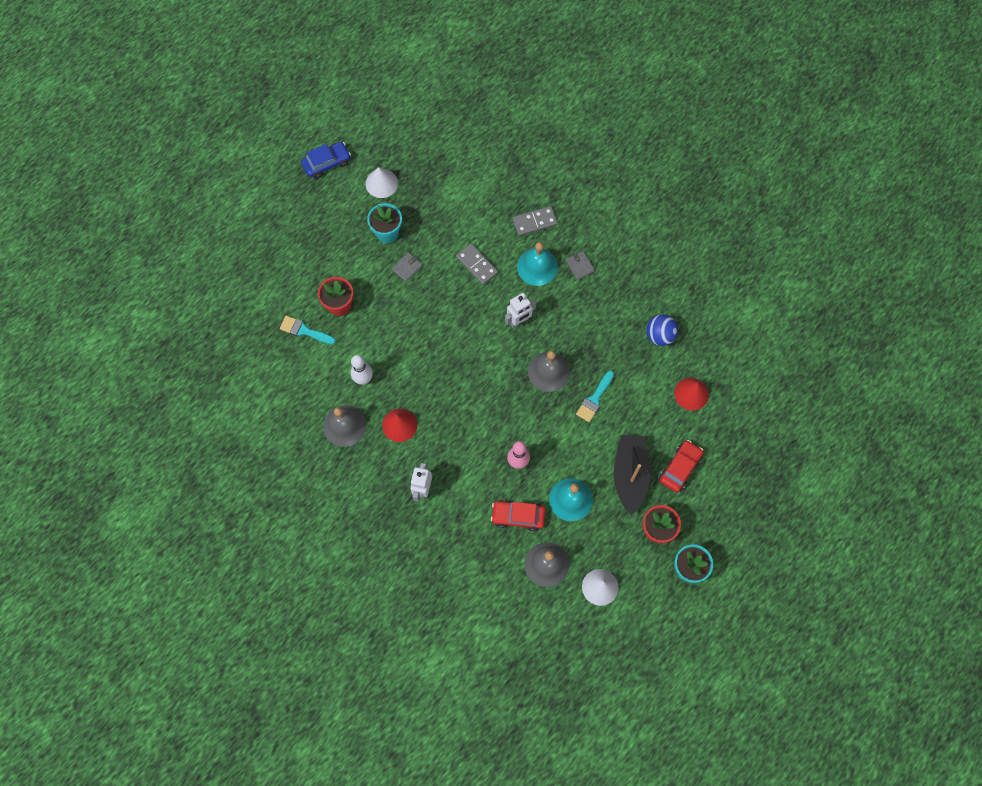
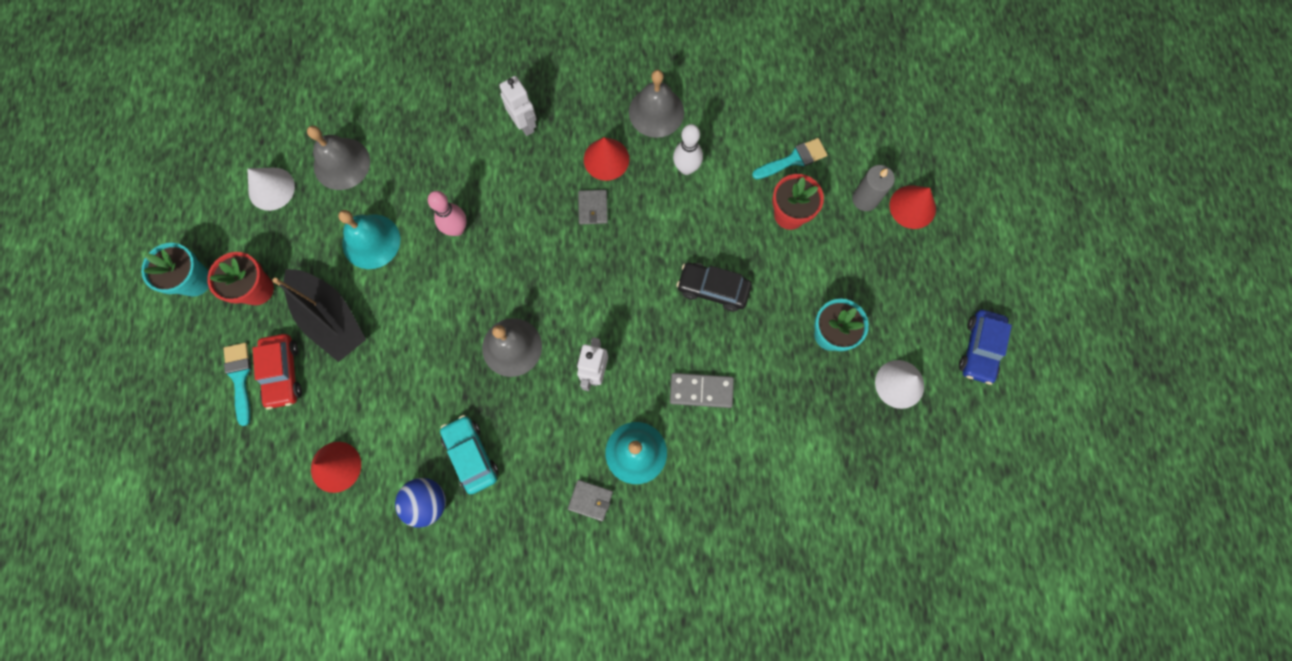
camera: 135 degrees right, 5 degrees up
grey wallet [391,252,423,282] -> grey wallet moved to [578,190,608,224]
red car [491,500,545,531] -> none
grey domino [512,206,558,236] -> none
turquoise brush [576,371,614,422] -> turquoise brush moved to [223,343,251,426]
none -> turquoise car [440,415,498,494]
none -> black car [677,263,752,311]
none -> grey candle [852,165,895,211]
none -> red cone [889,185,936,229]

